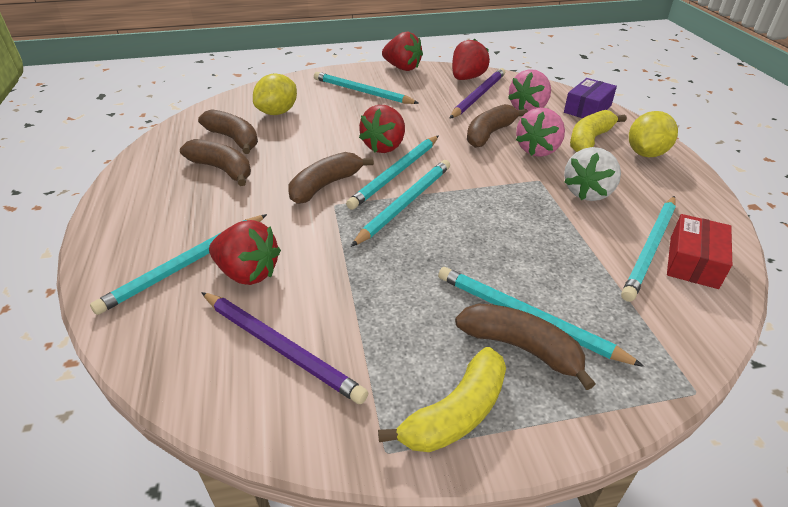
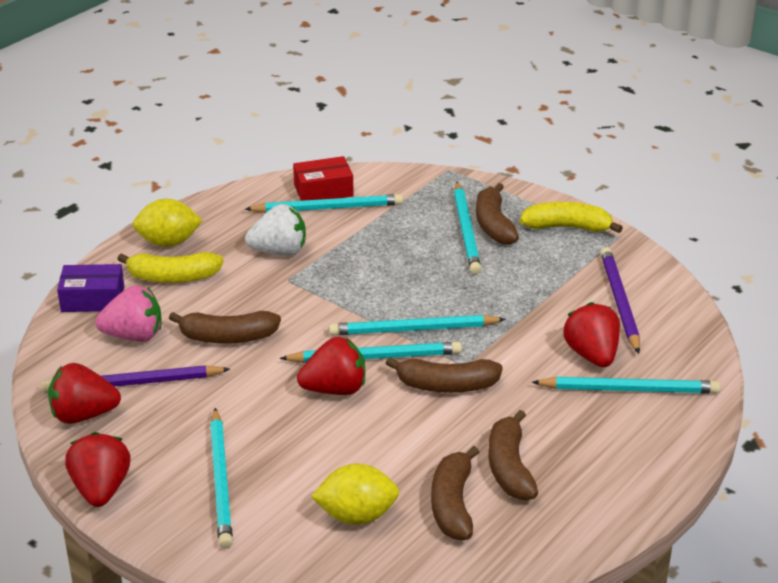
camera: 130 degrees left, 5 degrees down
pink strawberry [516,108,565,157] -> none

